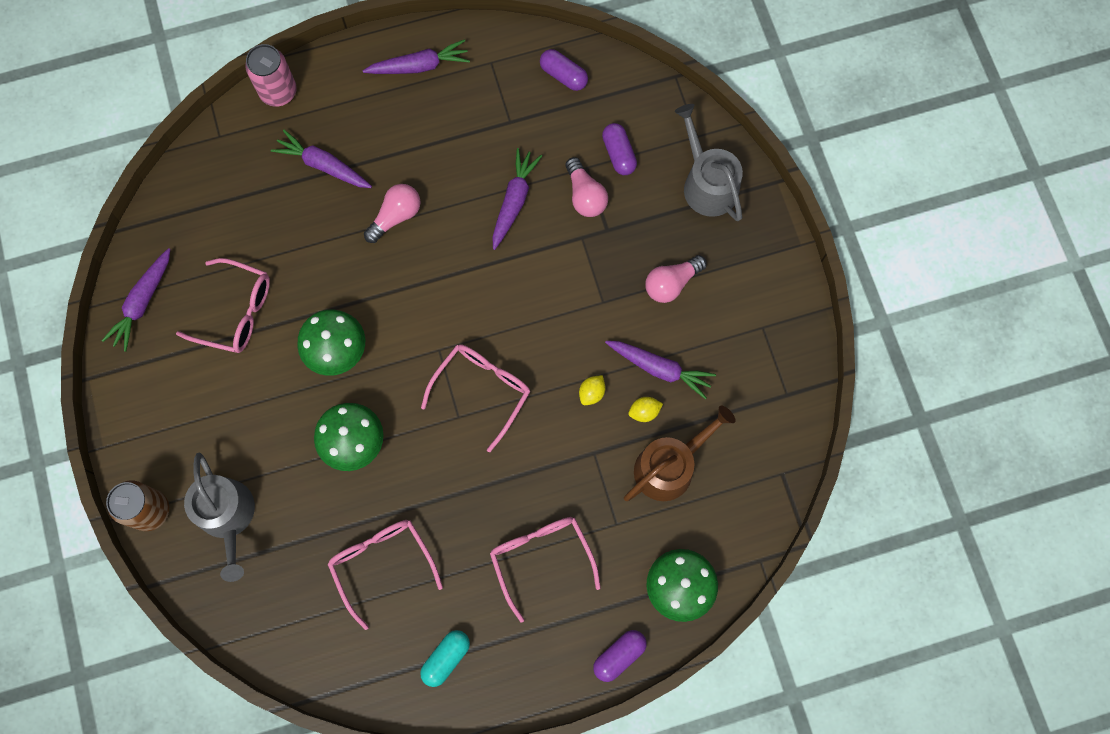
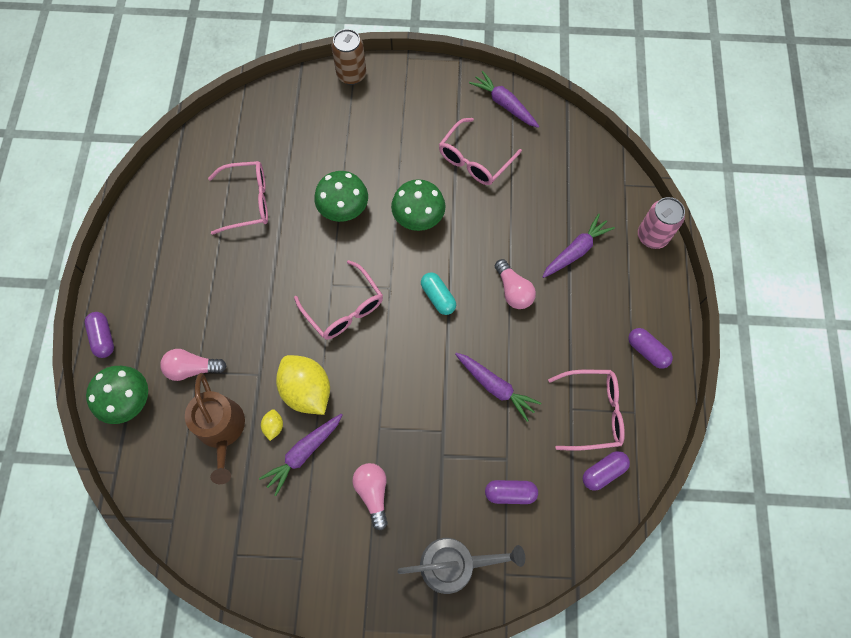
camera: 110 degrees right, 5 degrees down
grey watering can [184,453,255,582] -> none
purple carrot [363,39,470,74] -> purple capsule [628,328,673,369]
turquoise capsule [420,630,470,687] -> turquoise capsule moved to [421,272,456,315]
pink glasses [490,517,601,623] -> pink glasses moved to [548,370,625,451]
pink light bulb [565,157,608,217] -> pink light bulb moved to [160,349,226,381]
yellow lemon [579,375,606,405] -> yellow lemon [276,355,330,415], size x2.30

